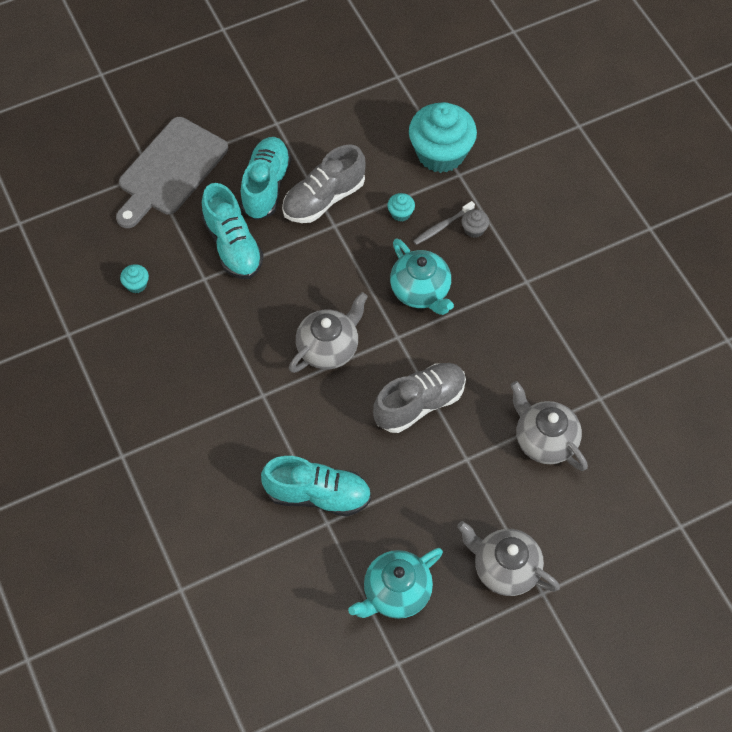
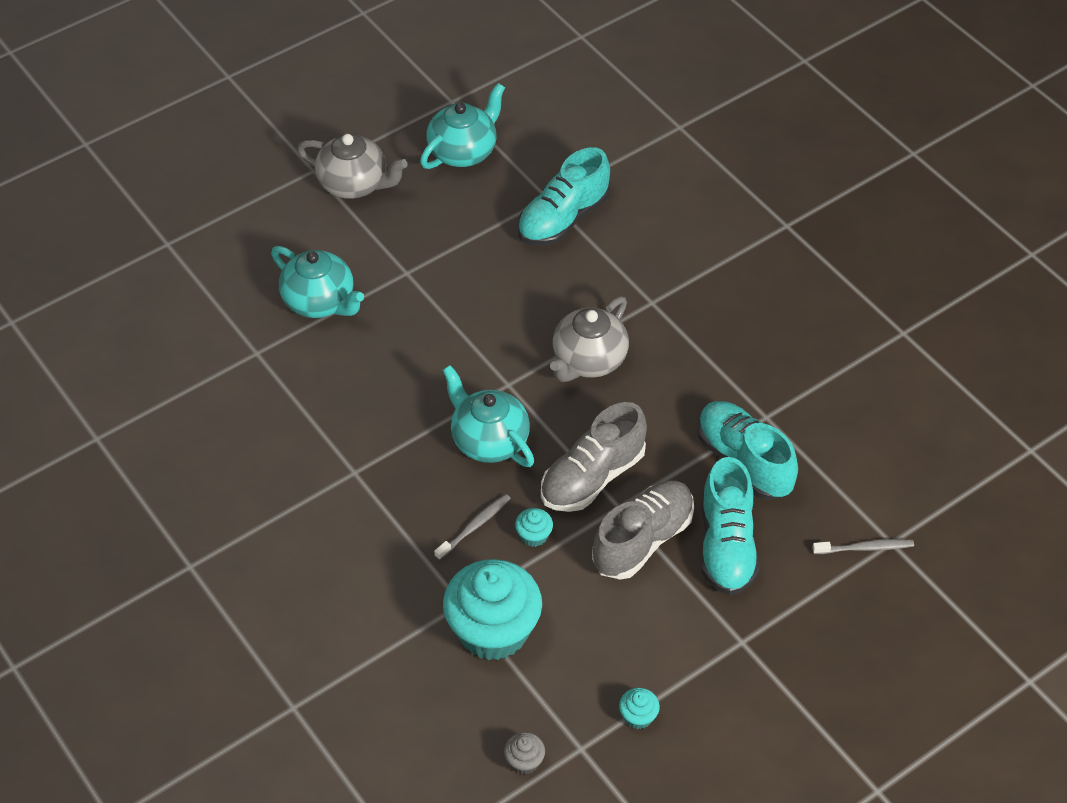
camera: 170 degrees right, 10 degrees down
grey cutting board [116,117,228,228] -> grey toothbrush [812,539,914,554]
turquoise cupcake [120,264,149,293] -> turquoise cupcake moved to [619,688,660,729]
turquoise shoe [261,456,371,516] -> turquoise shoe turned 45 degrees counterclockwise [518,147,610,246]
grey shoe [373,363,466,433] -> grey shoe moved to [541,402,647,512]
grey cupcake [461,209,489,238] -> grey cupcake moved to [504,732,545,774]
grey teapot [511,381,588,471] -> turquoise teapot [271,246,364,318]

